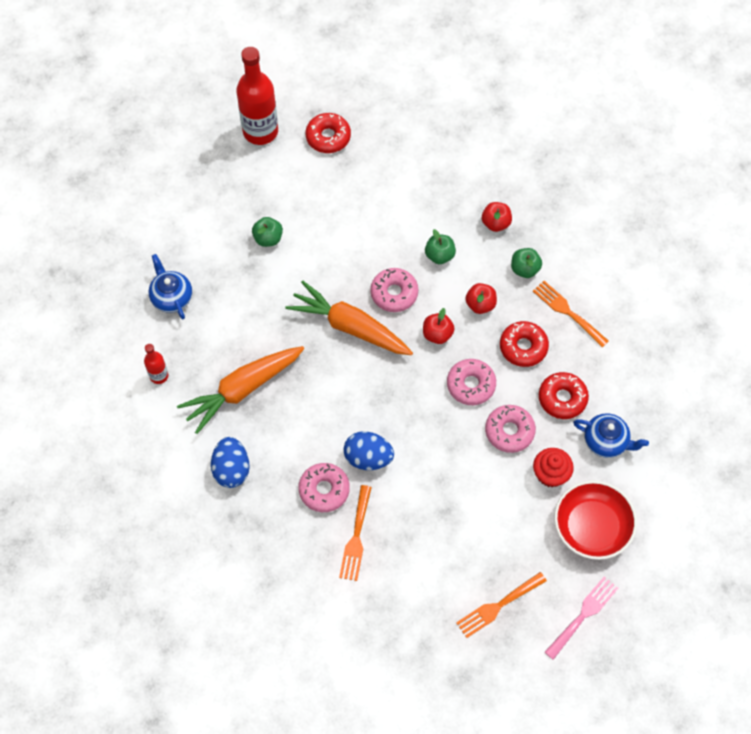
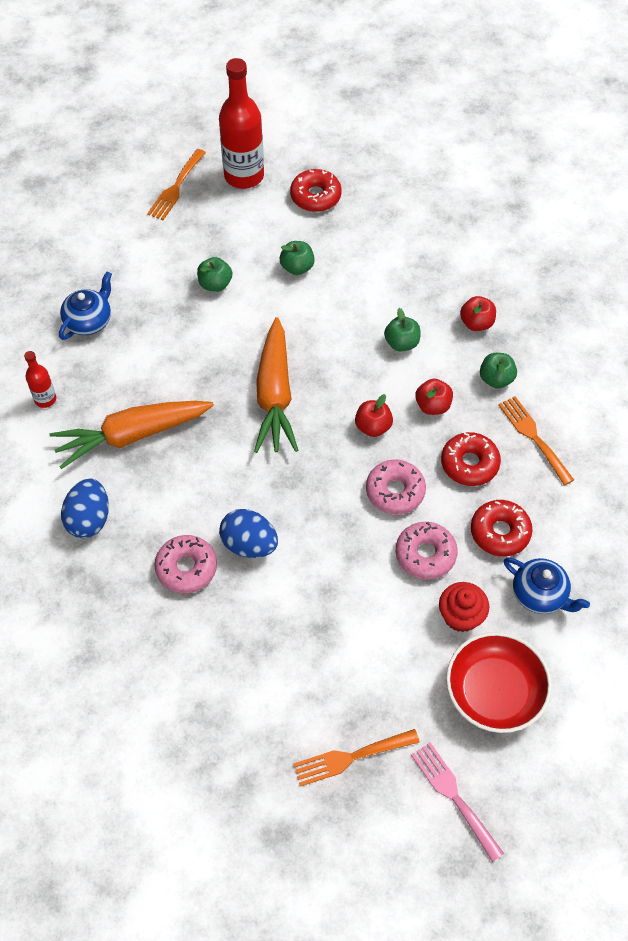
camera: 15 degrees right, 5 degrees down
blue teapot [149,254,192,319] -> blue teapot turned 45 degrees clockwise [59,272,112,340]
orange carrot [285,281,413,355] -> orange carrot turned 135 degrees counterclockwise [254,317,299,453]
orange fork [339,485,372,581] -> orange fork moved to [147,149,206,220]
pink donut [370,268,418,312] -> none
pink fork [545,576,618,660] -> pink fork turned 90 degrees counterclockwise [411,742,504,862]
none -> green apple [280,241,315,275]

